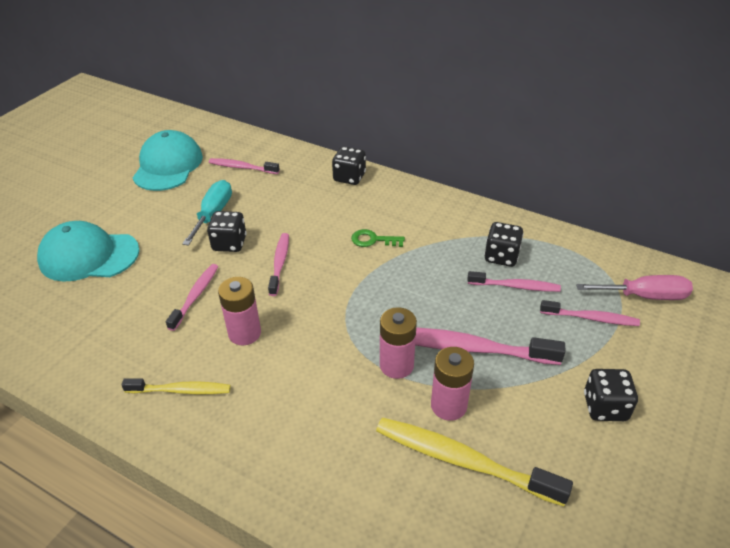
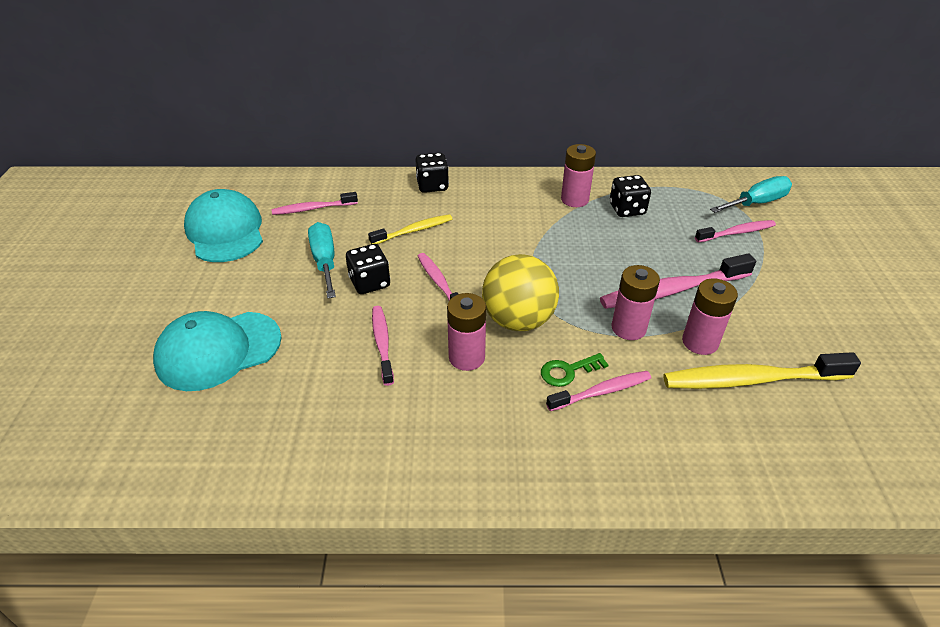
camera: 30 degrees left, 0 degrees up
yellow toothbrush [122,378,231,394] -> yellow toothbrush moved to [368,214,452,244]
green key [351,229,405,247] -> green key moved to [541,353,609,387]
pink toothbrush [467,271,561,292] -> pink toothbrush moved to [546,371,651,411]
pink screwdriver [576,275,693,300] -> turquoise screwdriver [710,176,792,213]
black dice [584,369,638,421] -> none
none -> yellow ball [482,254,559,331]
none -> pink battery [561,144,596,207]

